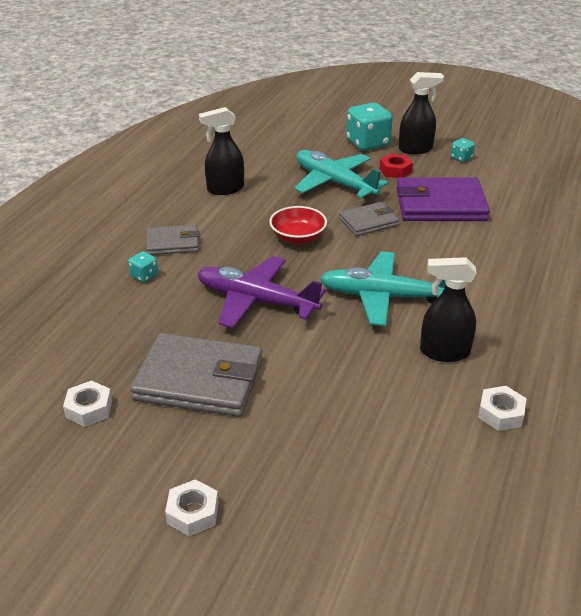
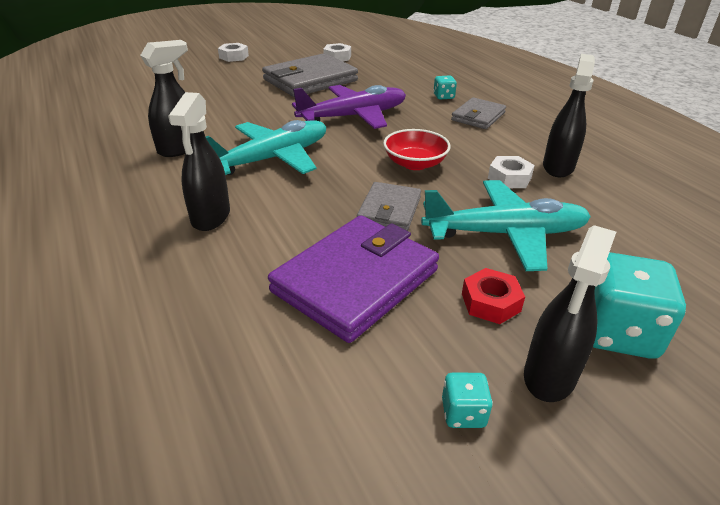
camera: 130 degrees right, 0 degrees up
white nut [478,386,526,431] -> white nut moved to [488,156,535,188]
none -> black spray bottle [168,92,230,231]

